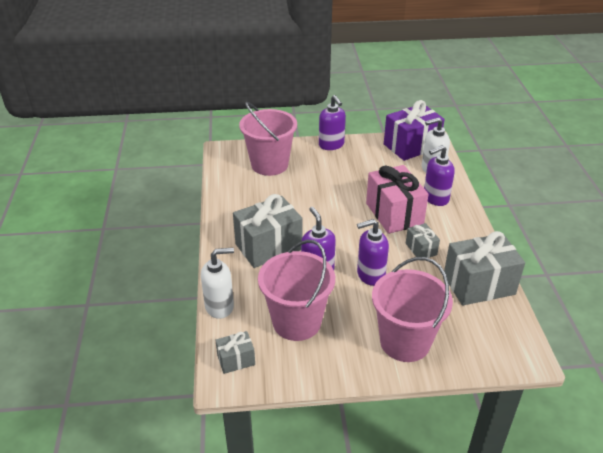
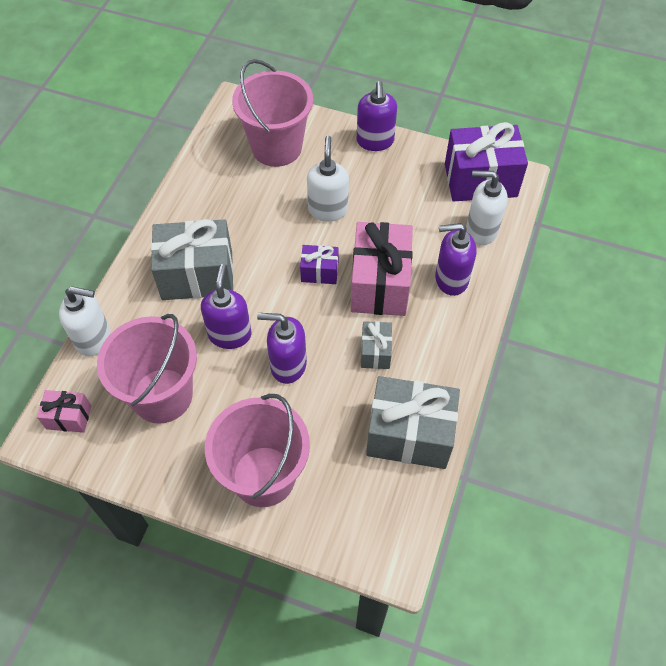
camera: 25 degrees right, 20 degrees up
grey gift [215,331,255,374] -> pink gift [37,390,91,433]
none -> purple gift [300,245,339,284]
none -> white soap dispenser [307,136,349,221]

